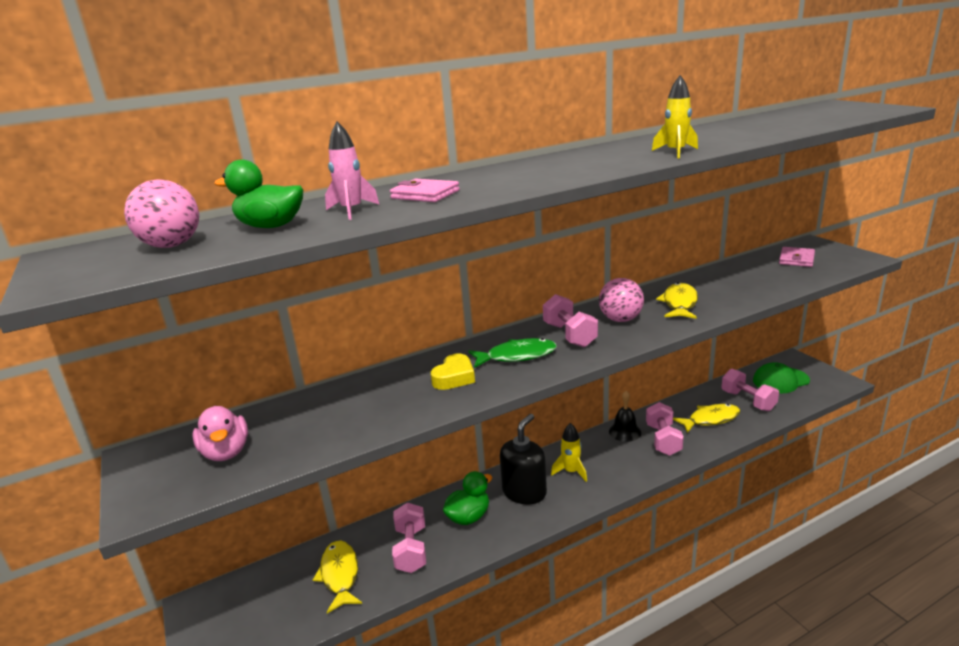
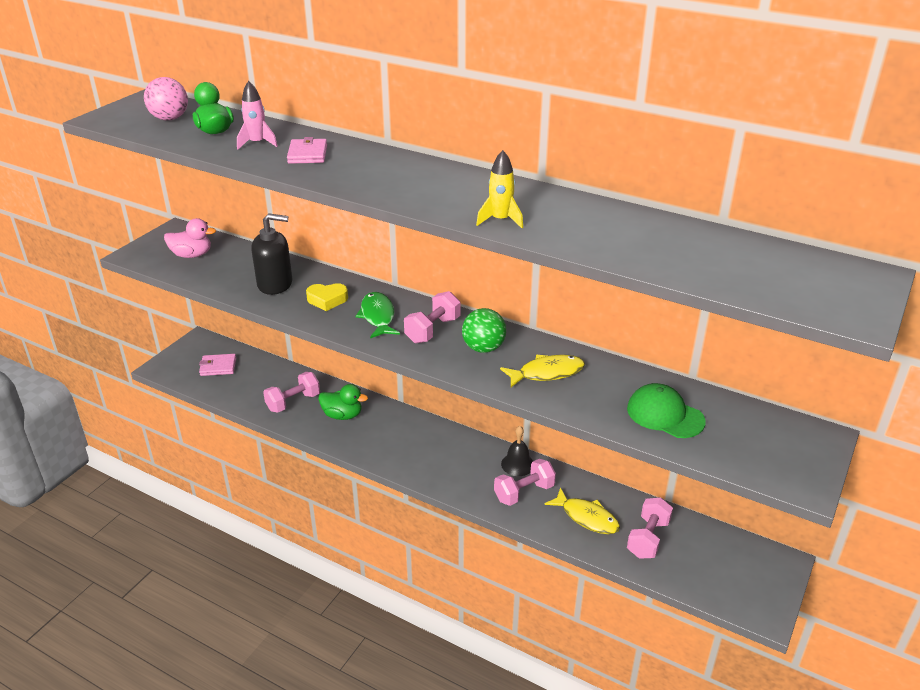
camera: 55 degrees right, 10 degrees up
pink duck [193,406,248,461] -> pink duck turned 120 degrees counterclockwise [164,218,216,258]
yellow fish [313,541,362,613] -> none
green fish [469,338,557,368] -> green fish turned 150 degrees counterclockwise [355,292,400,338]
black soap dispenser [500,414,547,504] -> black soap dispenser moved to [251,213,292,295]
yellow rocket [551,423,587,482] -> none
pink ball [599,278,644,322] -> green ball [462,308,506,353]
green cap [753,362,810,393] -> green cap moved to [627,383,706,438]
pink wallet [779,247,815,267] -> pink wallet moved to [199,354,236,376]

